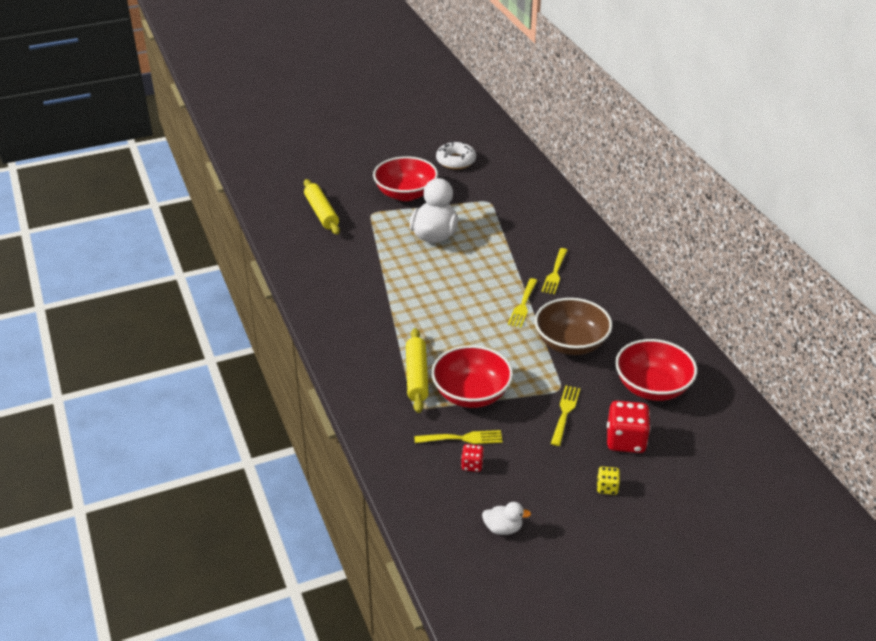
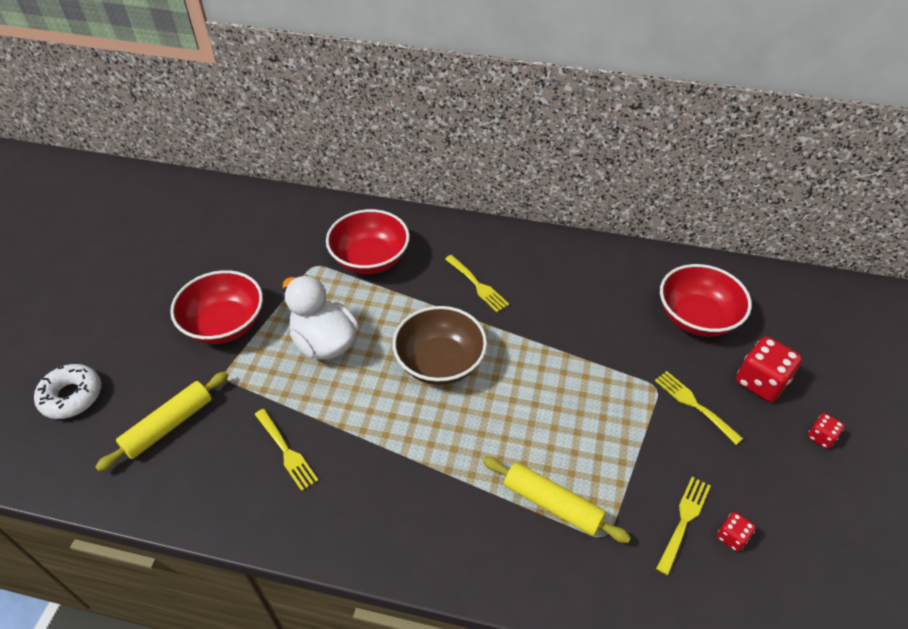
camera: 55 degrees left, 10 degrees up
yellow rolling pin [304,179,340,235] -> yellow rolling pin turned 60 degrees counterclockwise [95,371,229,472]
red bowl [431,345,513,408] -> red bowl moved to [326,209,410,274]
white donut [436,142,476,169] -> white donut moved to [34,364,101,419]
white duck [482,502,531,535] -> none
yellow fork [508,278,538,328] -> yellow fork moved to [254,409,319,491]
brown bowl [535,298,612,355] -> brown bowl moved to [393,306,487,385]
yellow dice [597,467,620,495] -> red dice [808,413,845,449]

